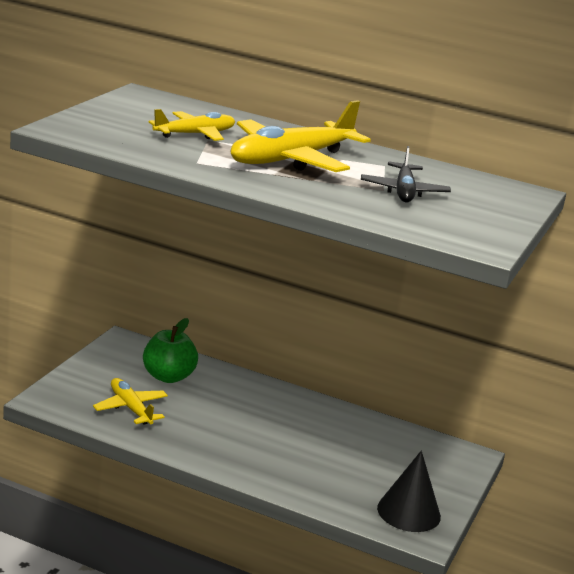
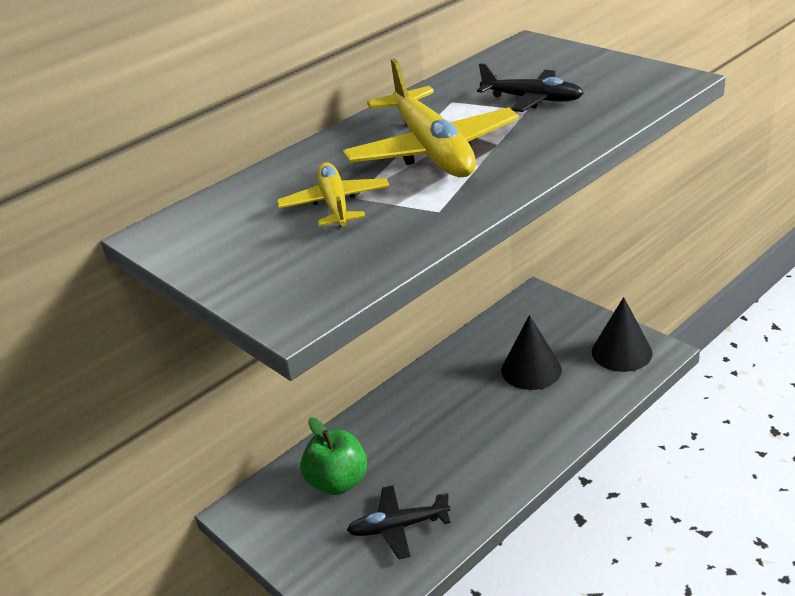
camera: 60 degrees left, 10 degrees up
yellow plane [93,378,168,424] -> black plane [347,485,451,559]
none -> black cone [501,315,562,390]

